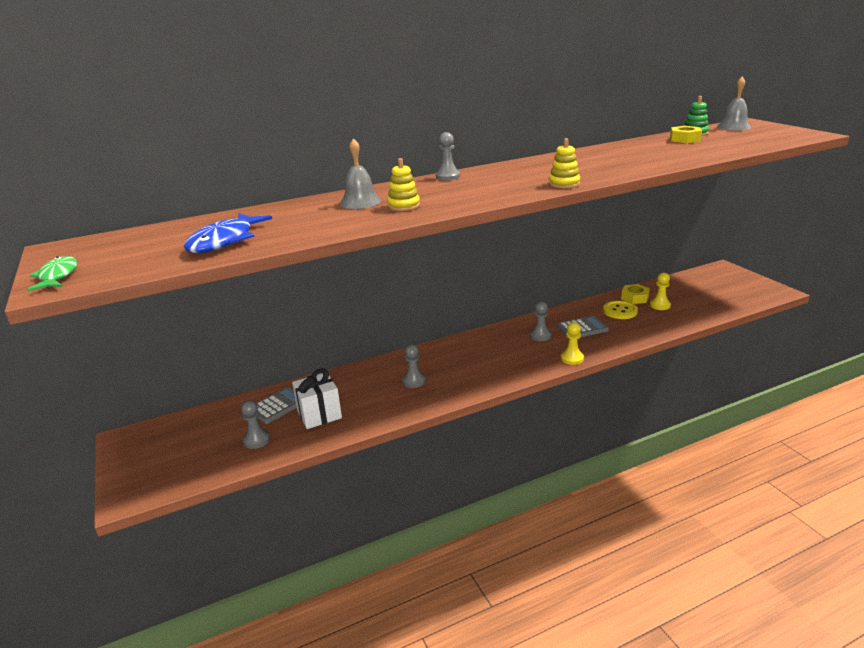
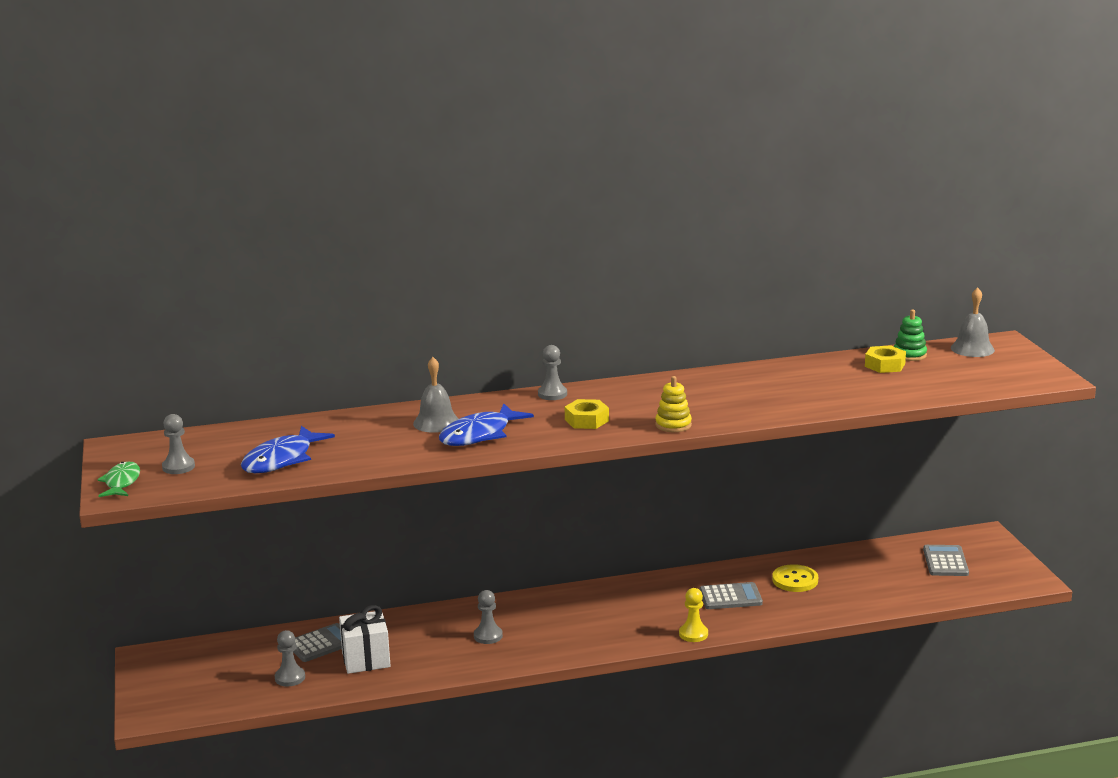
camera: 10 degrees right, 5 degrees down
yellow stacking toy [387,158,420,211] -> blue fish [439,404,534,446]
grey pawn [530,301,551,341] -> grey pawn moved to [162,414,195,474]
yellow nut [621,284,650,304] -> yellow nut moved to [565,399,609,429]
yellow pawn [650,272,671,310] -> none
none -> grey calculator [923,545,969,576]

